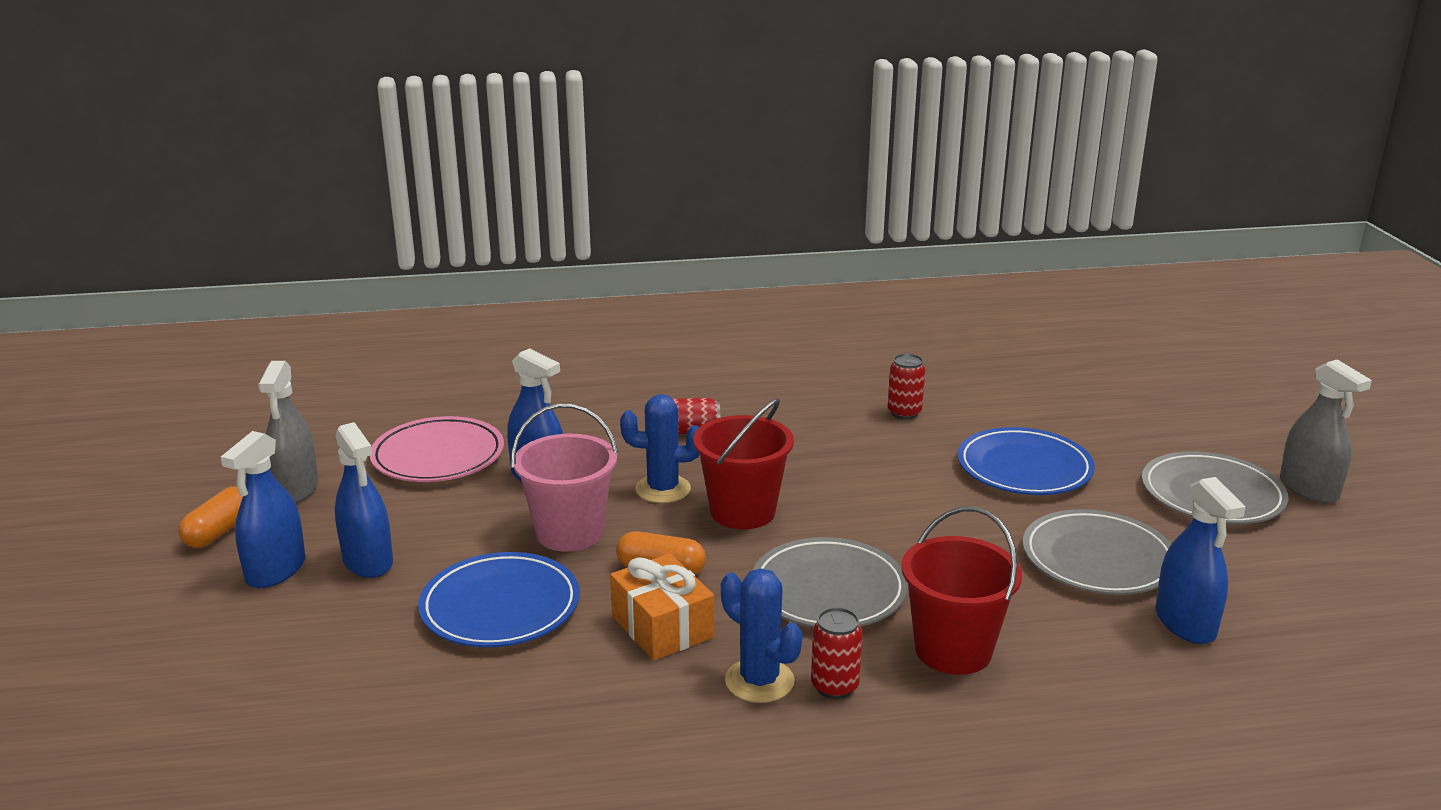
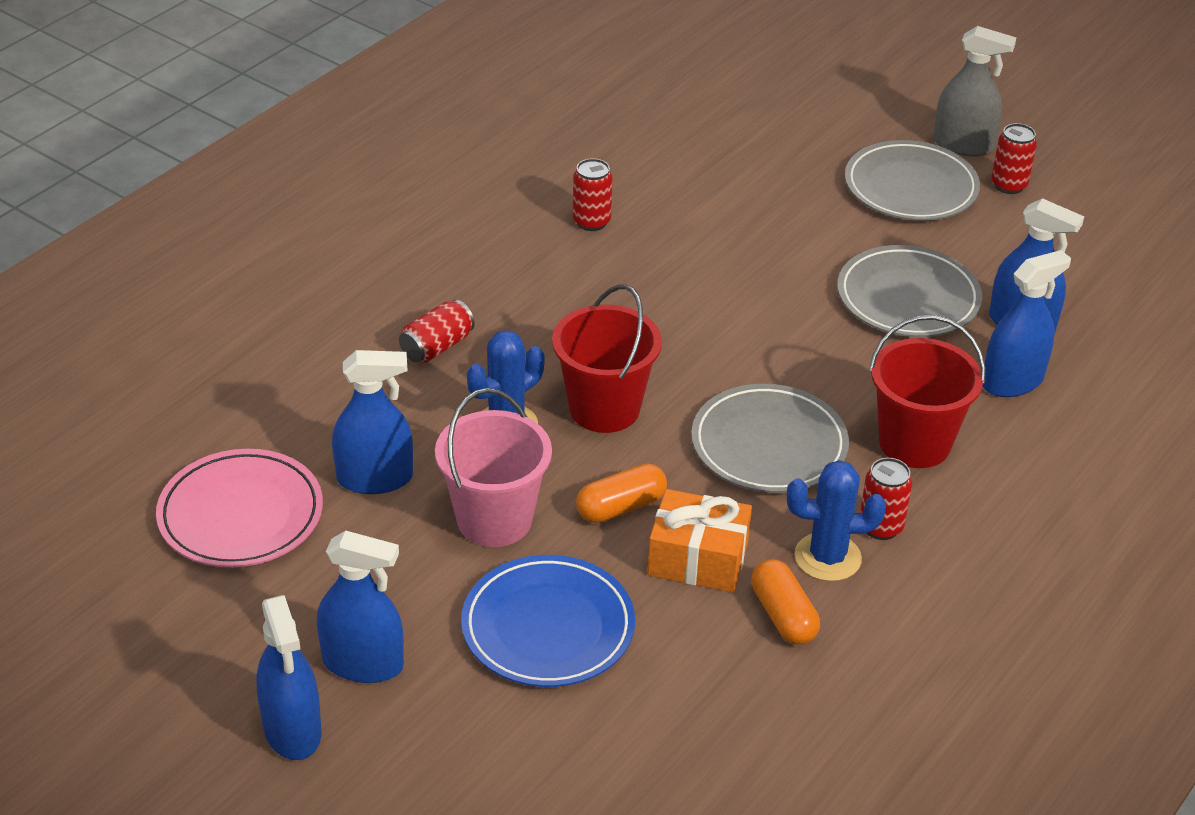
camera: 45 degrees left, 15 degrees up
orange capsule [178,487,243,548] -> orange capsule moved to [751,559,820,645]
grey spray bottle [258,361,318,503] -> none
blue plate [958,427,1095,495] -> none
none -> blue spray bottle [983,250,1071,397]
none -> red can [991,123,1037,194]

